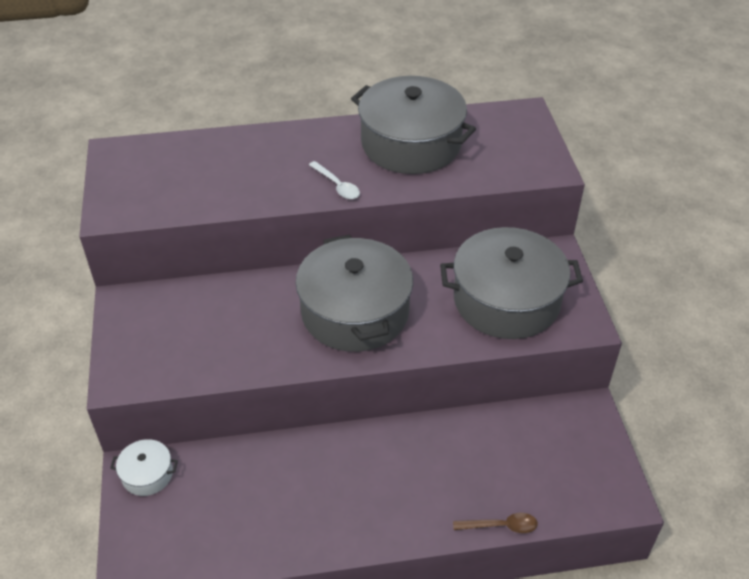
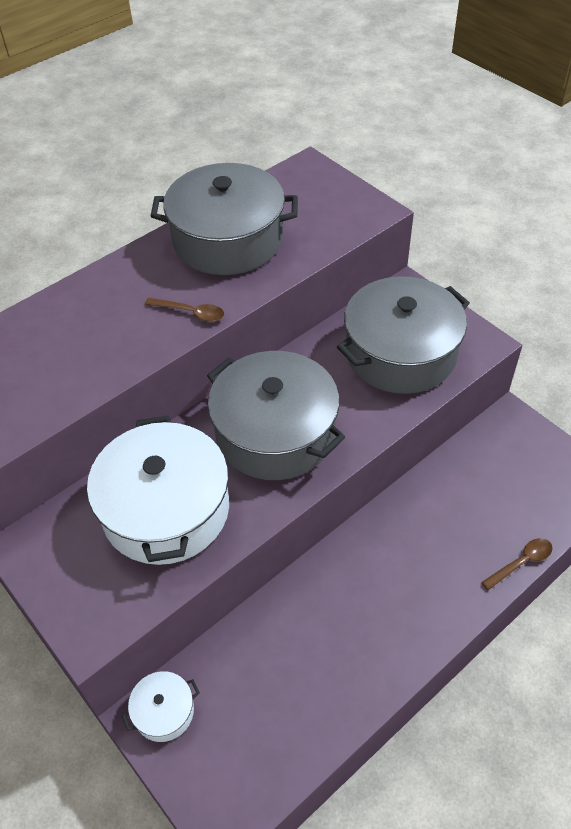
camera: 30 degrees left, 5 degrees up
white spoon [309,161,360,199] -> brown spoon [145,298,224,322]
none -> white pot [87,415,229,565]

